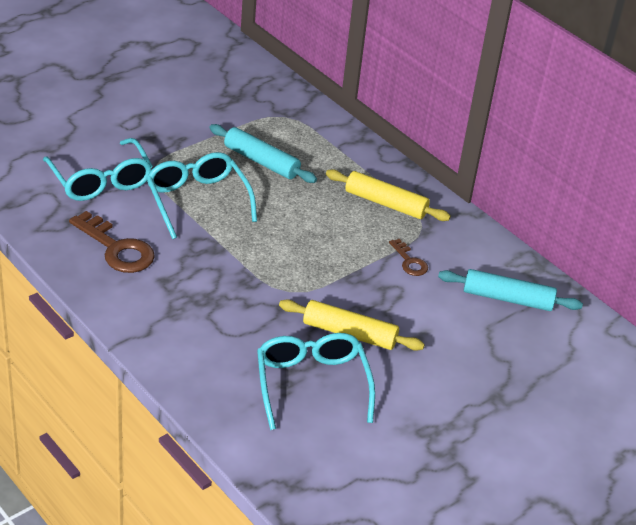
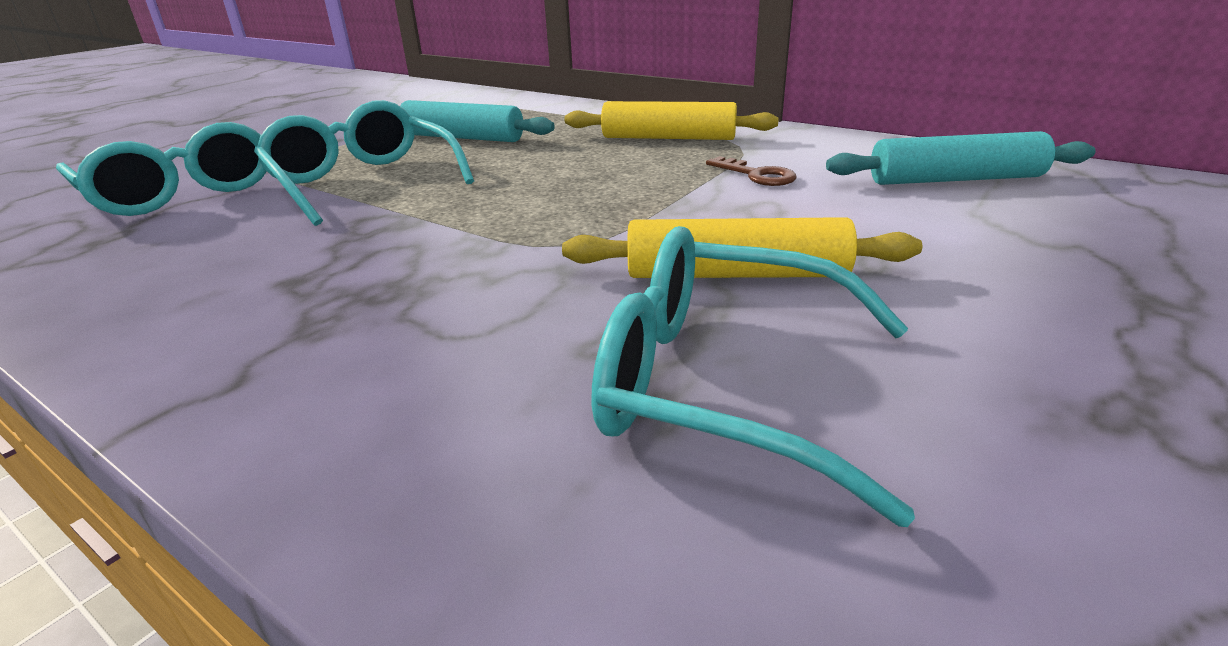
camera: 10 degrees left, 10 degrees down
brown key [69,211,155,273] -> none
turquoise glasses [257,333,375,430] -> turquoise glasses turned 45 degrees counterclockwise [591,226,915,527]

